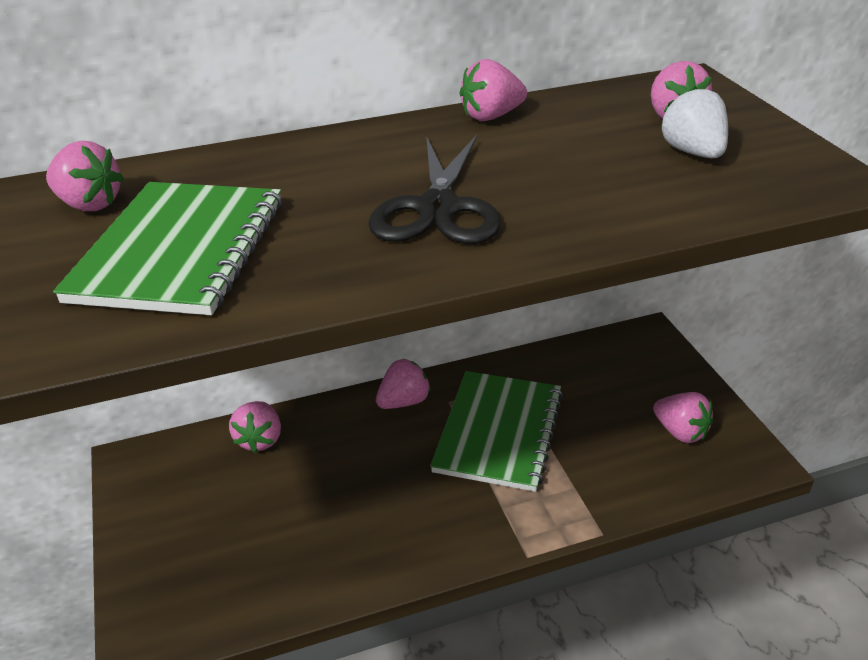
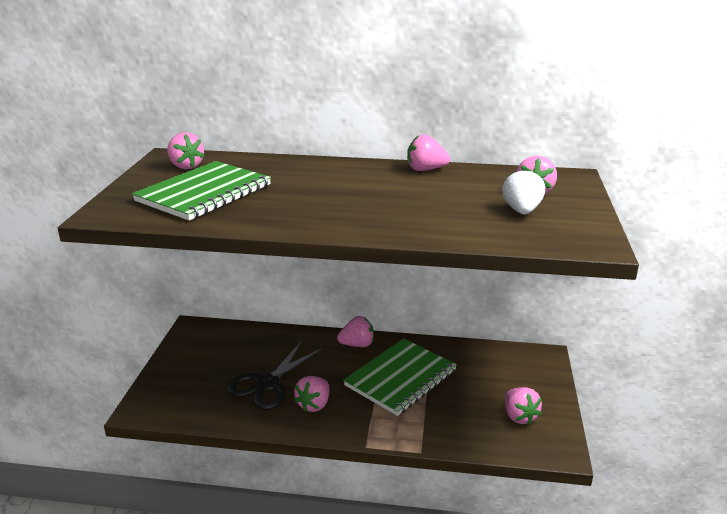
camera: 25 degrees right, 10 degrees down
pink strawberry [229,401,281,453] -> pink strawberry moved to [294,376,329,412]
black scissors [368,135,501,244] -> black scissors moved to [226,342,323,410]

